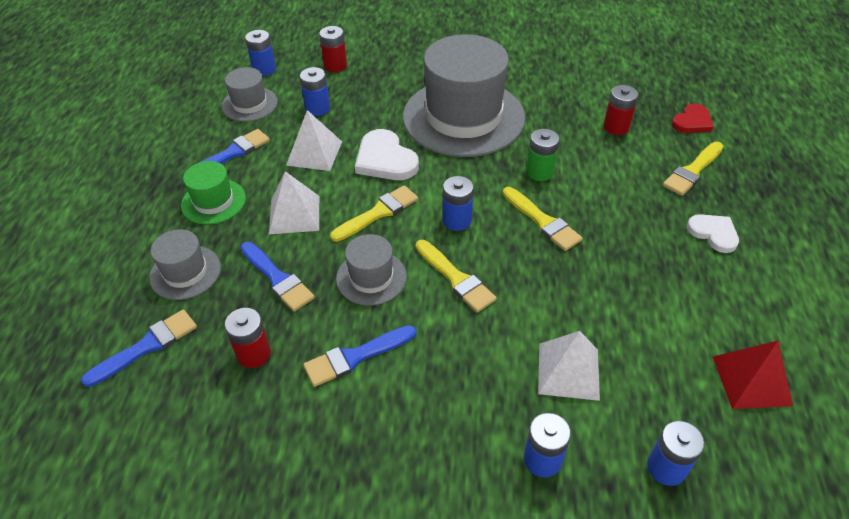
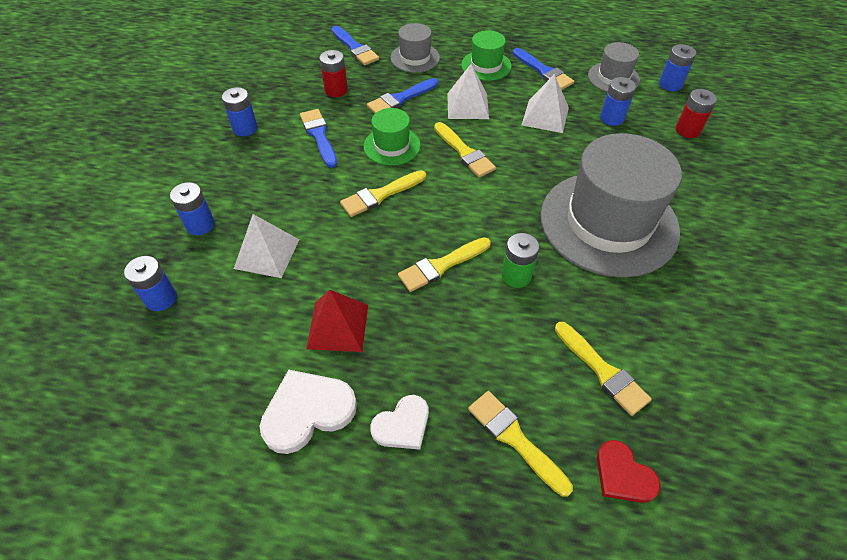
camera: 95 degrees right, 5 degrees up
grey hat [336,234,407,306] -> green hat [364,108,421,166]
white heart [355,129,419,180] -> white heart moved to [260,370,357,454]
blue battery [443,176,474,231] -> blue battery moved to [222,87,258,136]
red battery [604,85,638,135] -> yellow brush [555,322,652,416]
red pyramid [713,341,793,409] -> red pyramid moved to [306,289,368,352]

